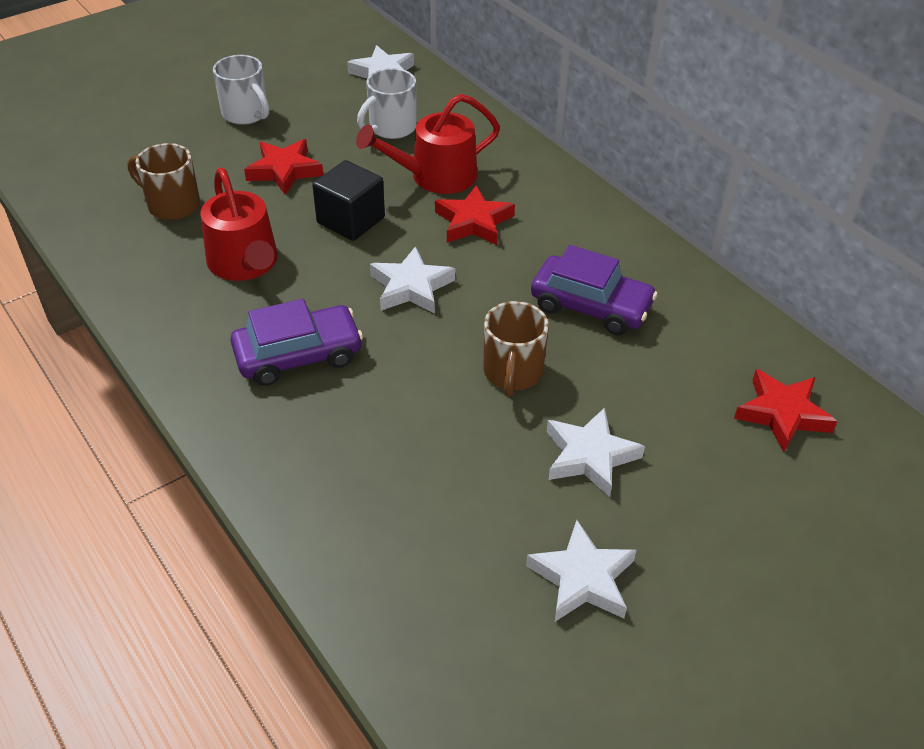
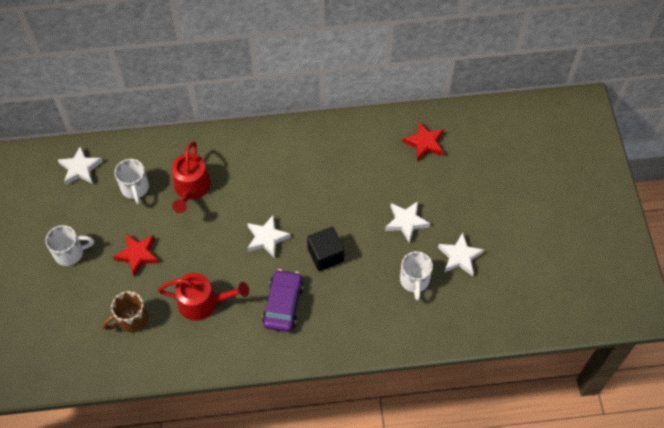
camera: 60 degrees left, 15 degrees up
black cube [312,160,385,241] -> black cube moved to [307,227,344,271]
red star [435,185,515,245] -> none
brown mug [483,301,549,397] -> none
purple car [531,245,658,335] -> none
none -> white mug [400,251,433,301]

